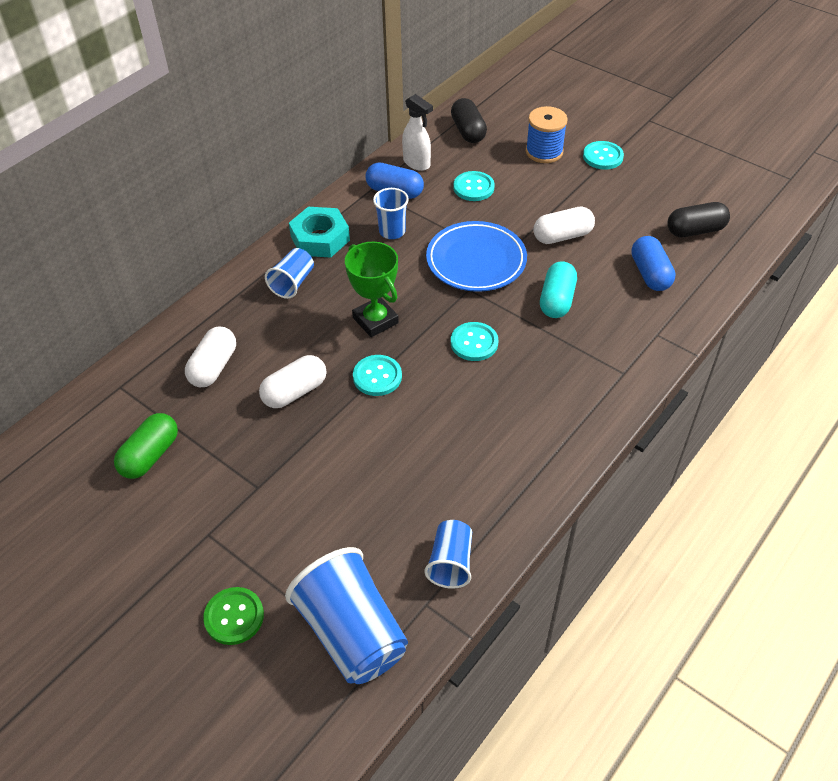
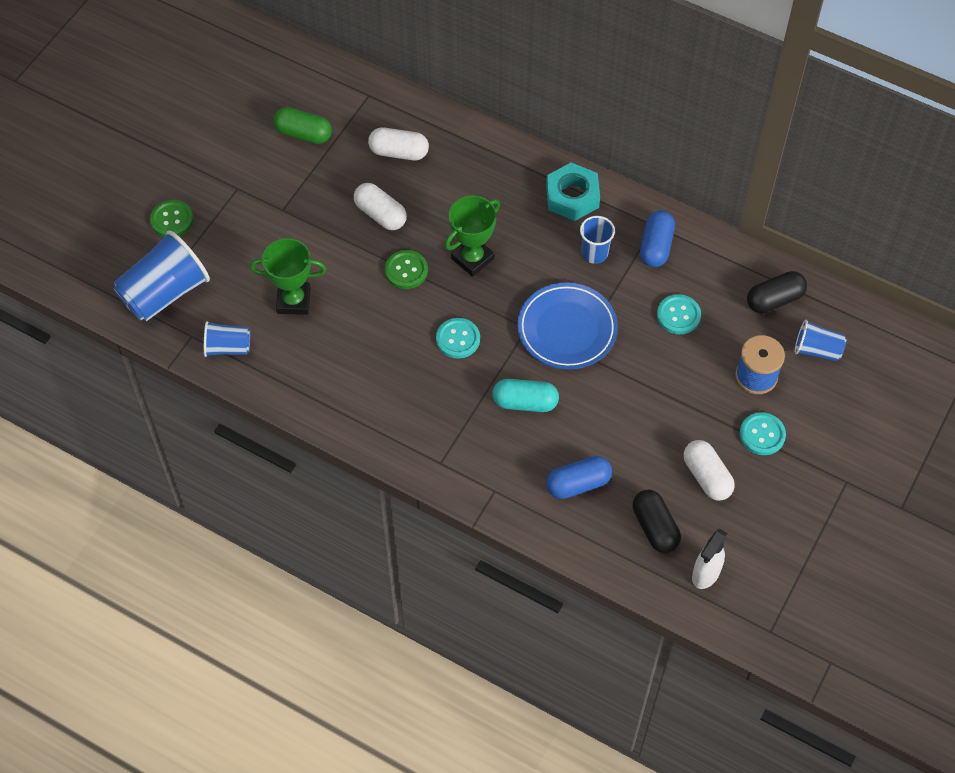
camera: 80 degrees right, 10 degrees up
blue cup [265,248,314,299] -> blue cup moved to [795,320,846,362]
turquoise button [353,355,402,396] -> green button [385,250,428,289]
white spray bottle [402,94,433,171] -> white spray bottle moved to [692,529,728,589]
white capsule [533,207,595,244] -> white capsule moved to [684,440,735,501]
none -> green trophy [250,238,326,315]

